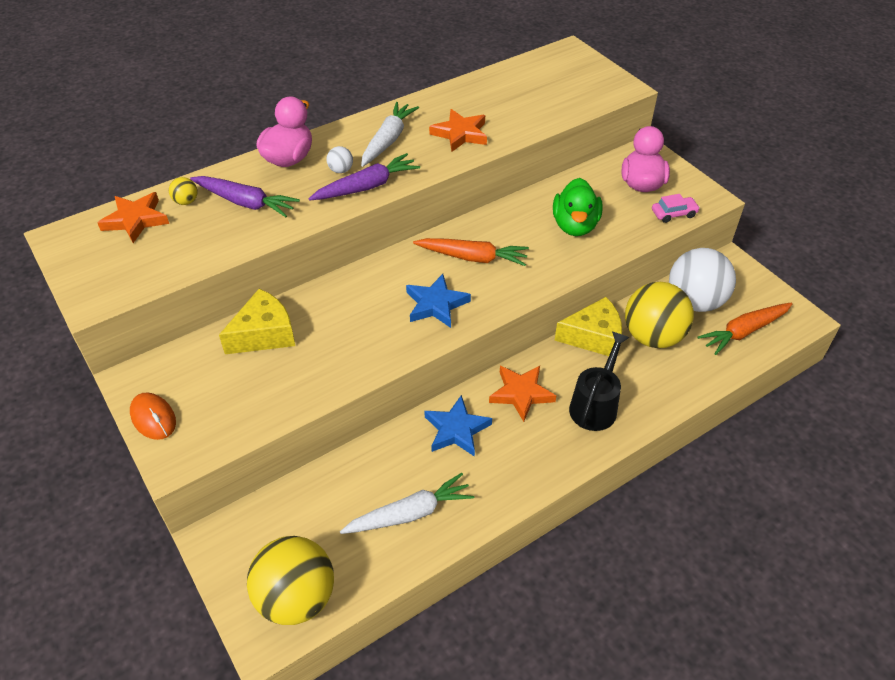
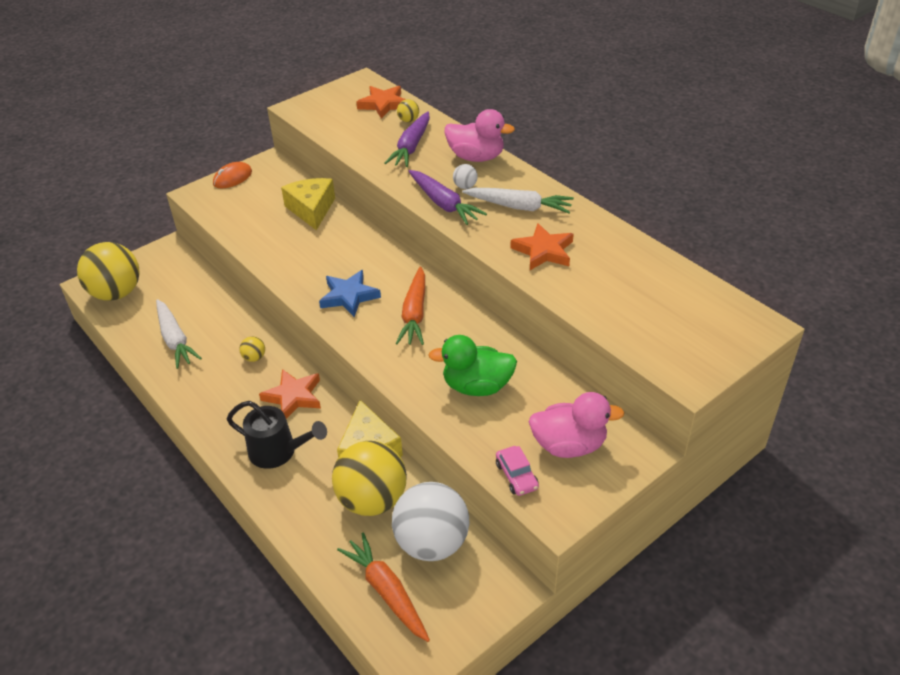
camera: 85 degrees right, 5 degrees down
yellow cheese [219,289,295,354] -> yellow cheese turned 150 degrees counterclockwise [281,178,335,230]
blue star [424,395,492,457] -> yellow ball [239,336,265,362]

